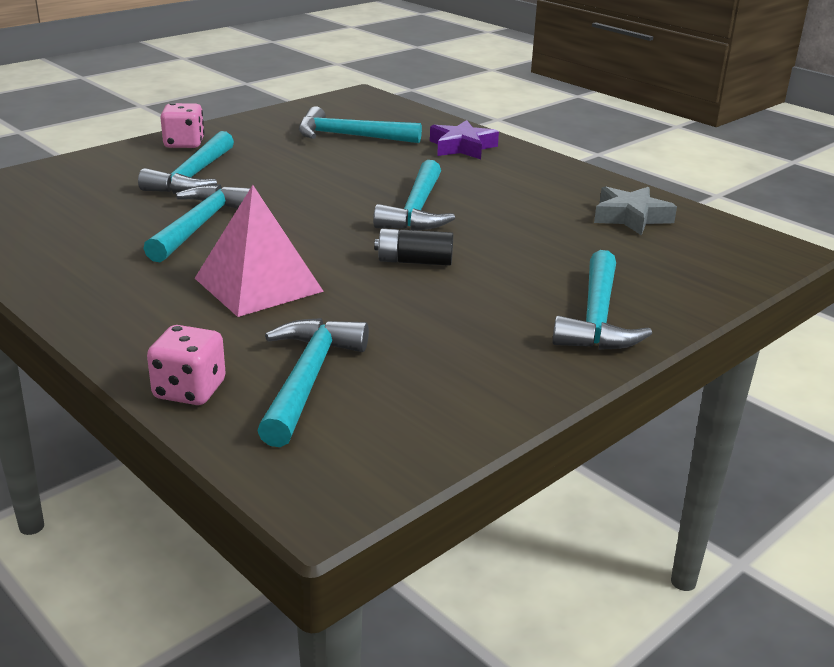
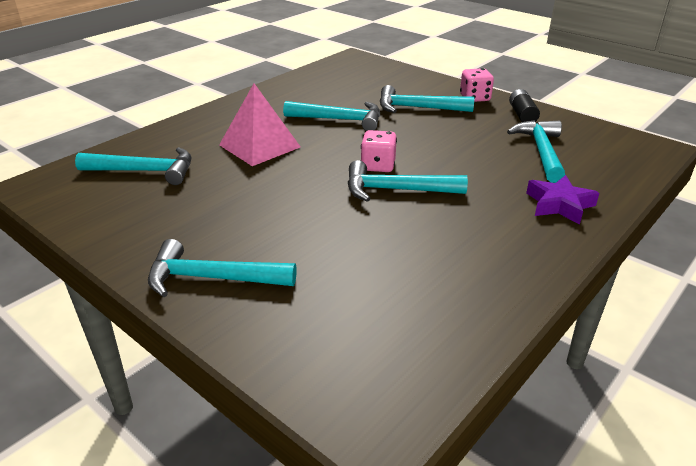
camera: 85 degrees right, 5 degrees up
pink dice [147,325,226,405] -> pink dice moved to [361,130,397,172]
black battery [374,228,453,266] -> black battery moved to [509,89,540,122]
grey star [594,186,677,236] -> none

